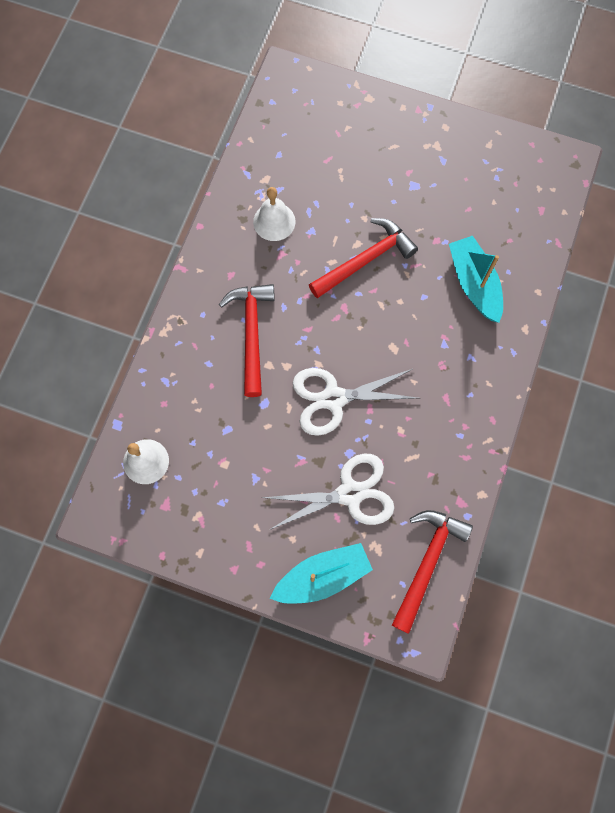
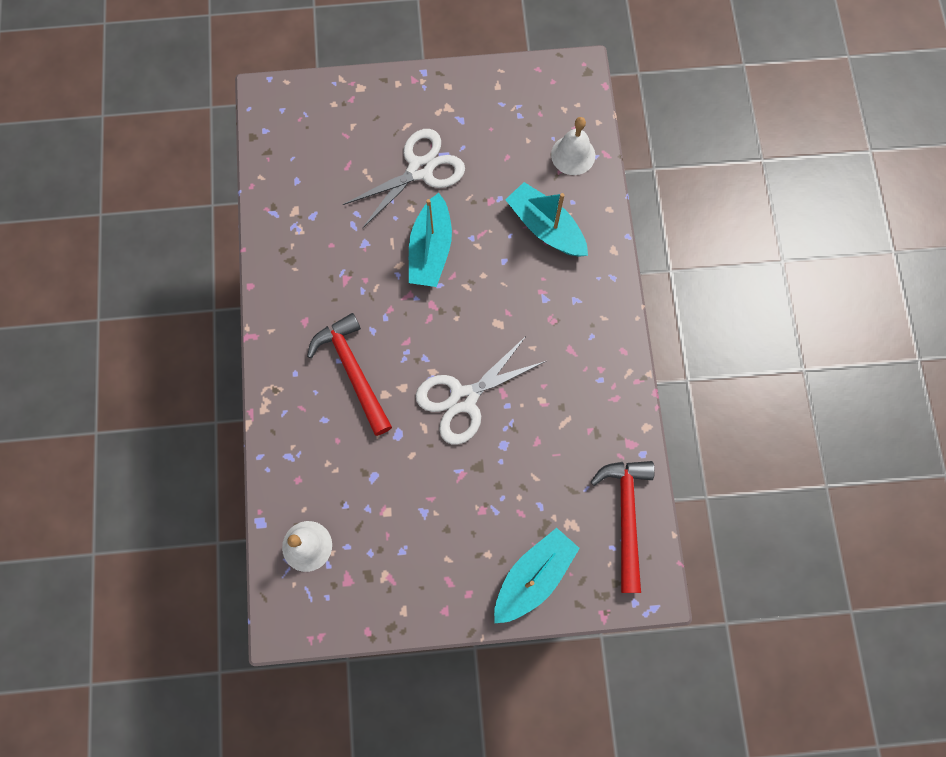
camera: 25 degrees left, 0 degrees up
white bell [253,187,296,241] -> white bell moved to [551,117,595,175]
white scissors [262,453,394,530] -> white scissors moved to [343,129,465,229]
red hammer [309,218,418,298] -> turquoise boat [409,193,452,287]

